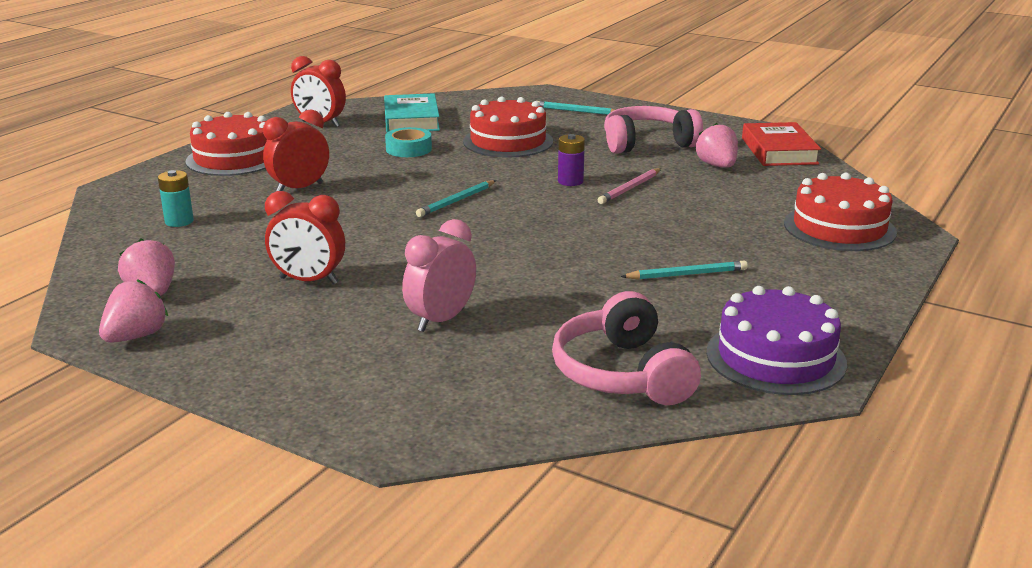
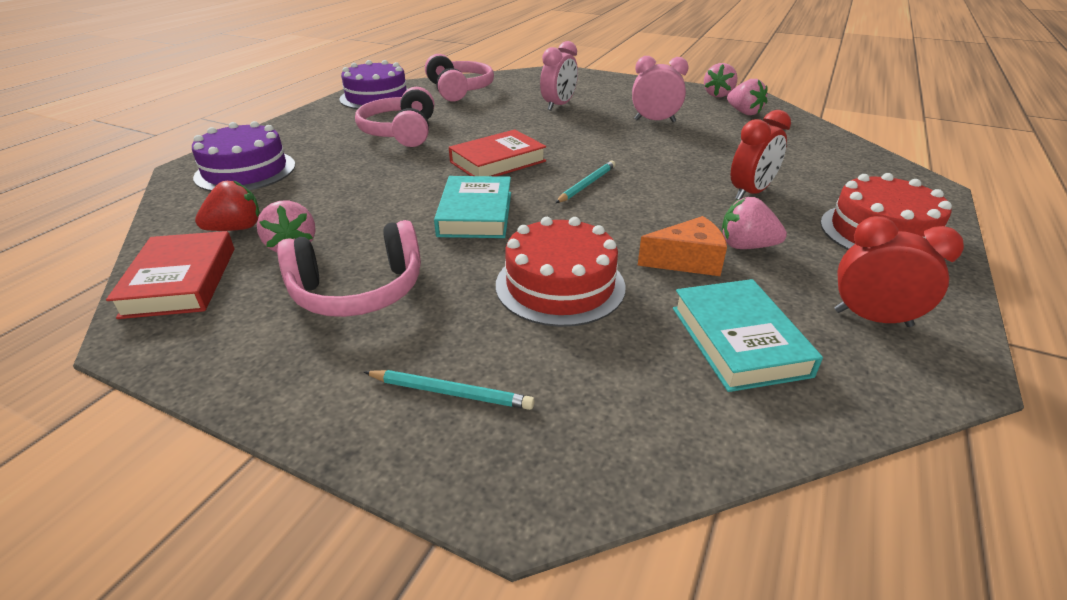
camera: 175 degrees right, 10 degrees up
turquoise battery [158,170,194,227] -> none
red clock [265,191,345,284] -> pink clock [632,56,689,122]
turquoise tape [385,127,432,157] -> orange cheese [638,216,727,276]
purple battery [558,134,585,186] -> turquoise book [434,176,511,238]
pink pencil [598,168,661,204] -> none
turquoise pencil [620,261,748,280] -> pink headphones [355,87,434,147]
red cake [784,173,897,251] -> purple cake [192,121,295,191]
none -> red strawberry [195,180,260,231]
none -> red book [449,129,546,176]
none -> pink strawberry [722,197,787,249]

